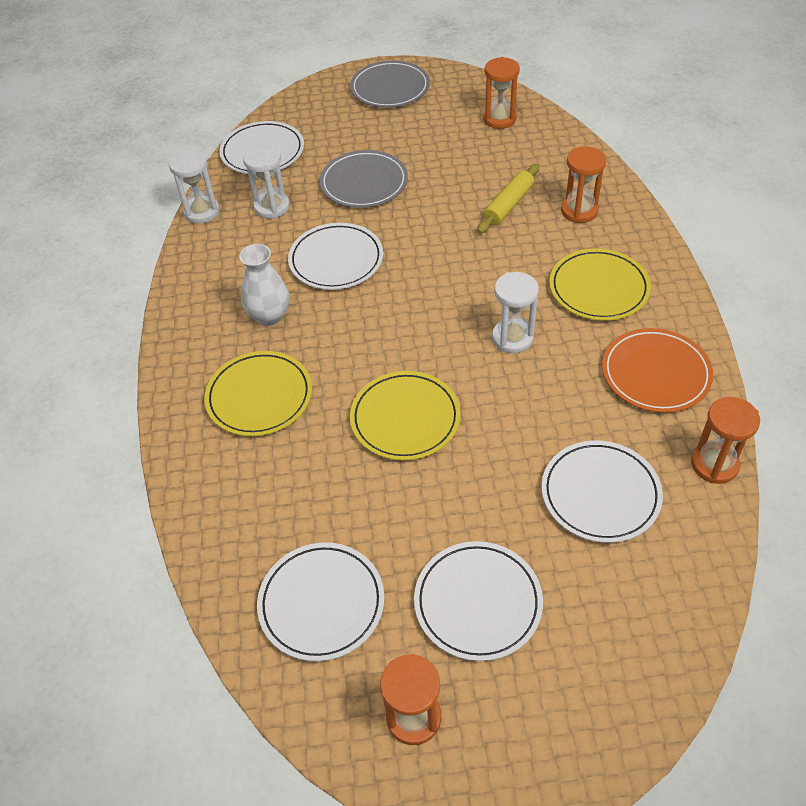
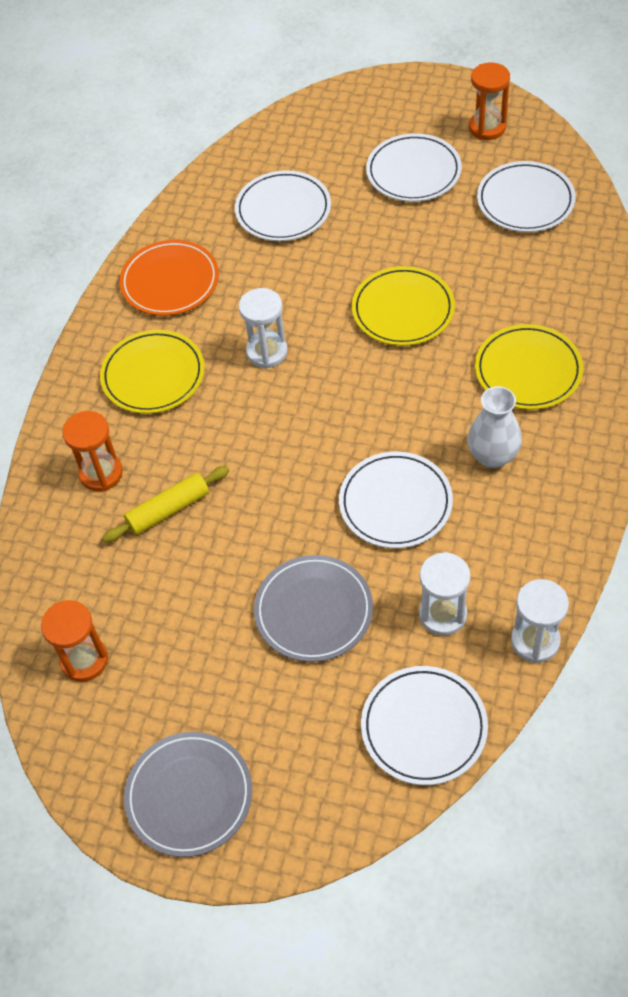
camera: 155 degrees left, 5 degrees up
orange hourglass [691,397,760,484] -> none

